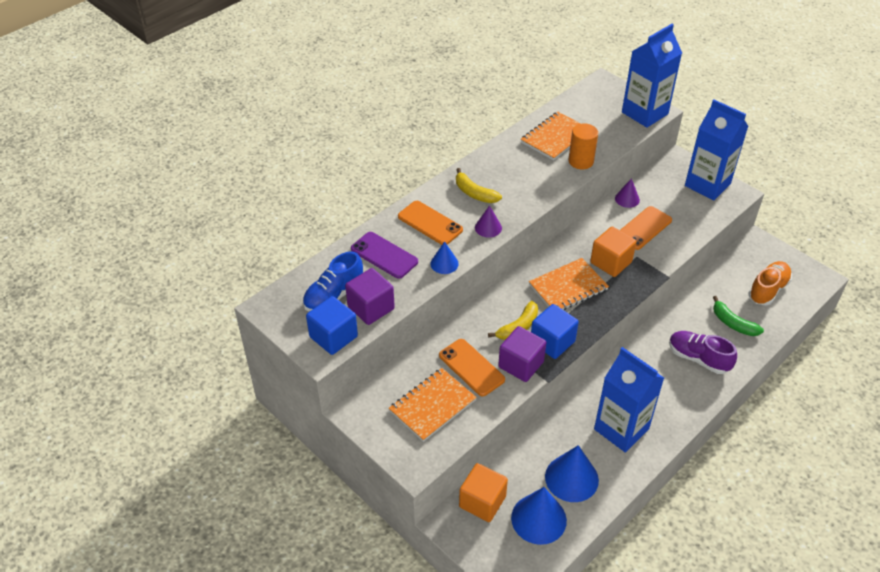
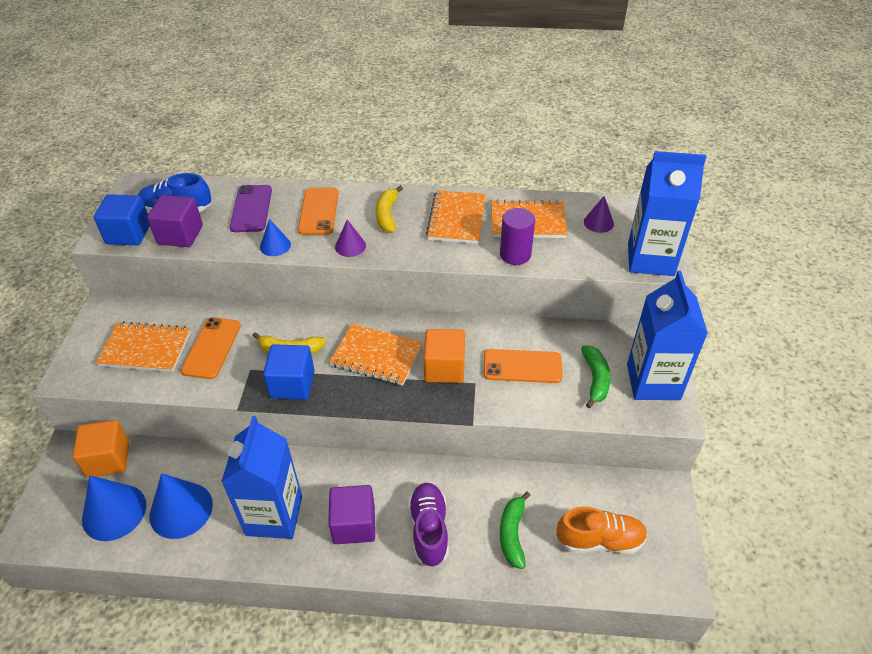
camera: 50 degrees right, 0 degrees up
purple cube [498,326,546,382] -> purple cube moved to [328,485,375,544]
orange cylinder [568,123,598,169] -> purple cylinder [500,208,535,265]
purple cone [615,178,640,208] -> purple cone moved to [584,196,614,233]
none -> orange notebook [426,190,486,244]
none -> green banana [581,345,611,408]

